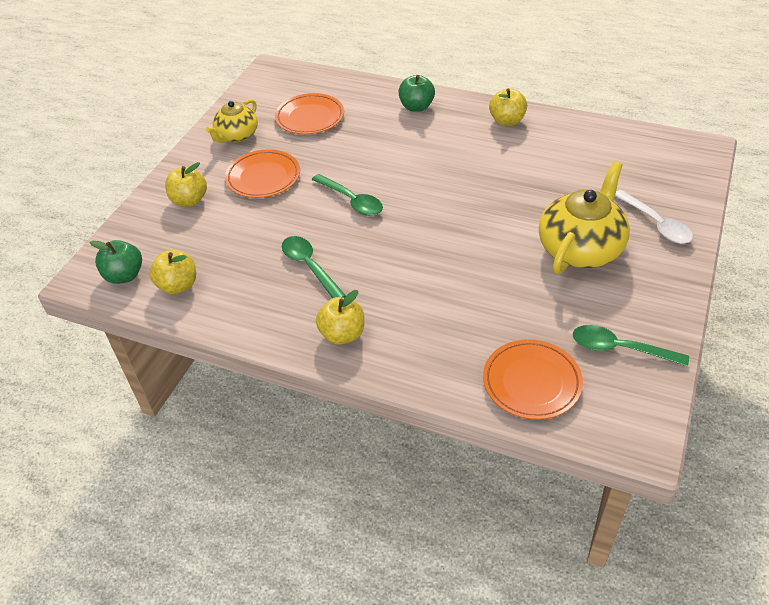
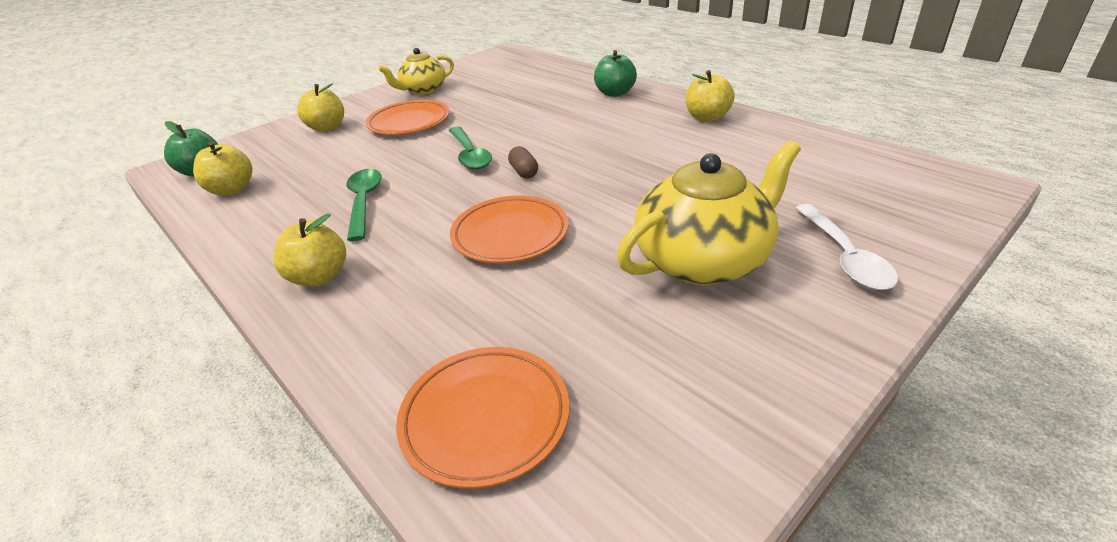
camera: 25 degrees right, 10 degrees down
orange plate [275,93,344,134] -> orange plate moved to [450,196,569,263]
green spoon [573,325,689,367] -> none
none -> brown capsule [508,146,538,178]

